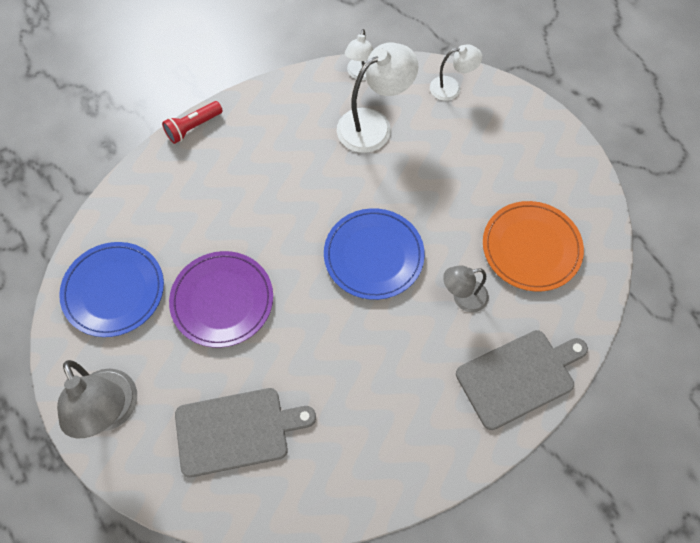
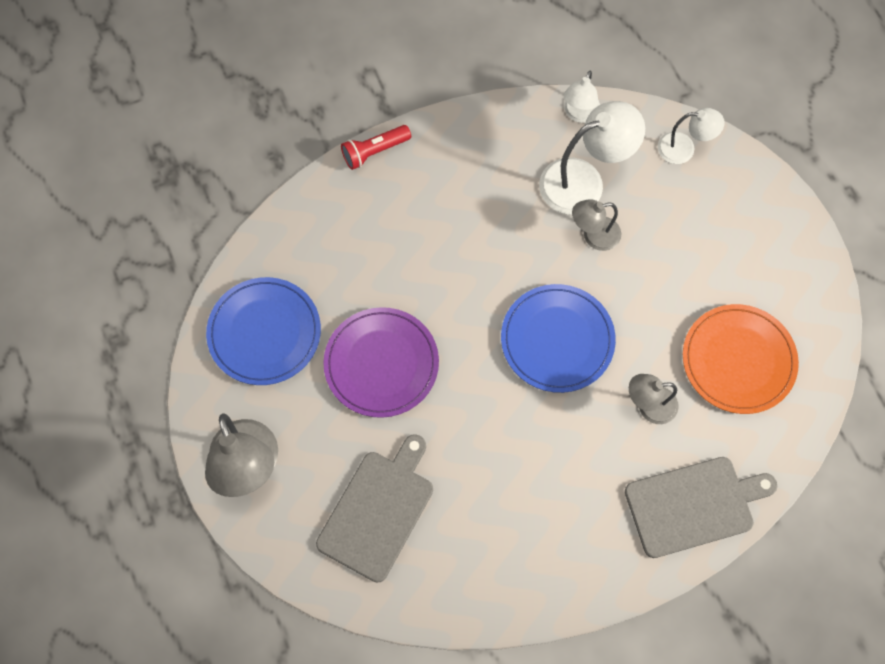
camera: 10 degrees right, 5 degrees up
grey cutting board [175,388,316,478] -> grey cutting board turned 60 degrees counterclockwise [316,434,433,583]
none -> grey lamp [572,199,621,251]

